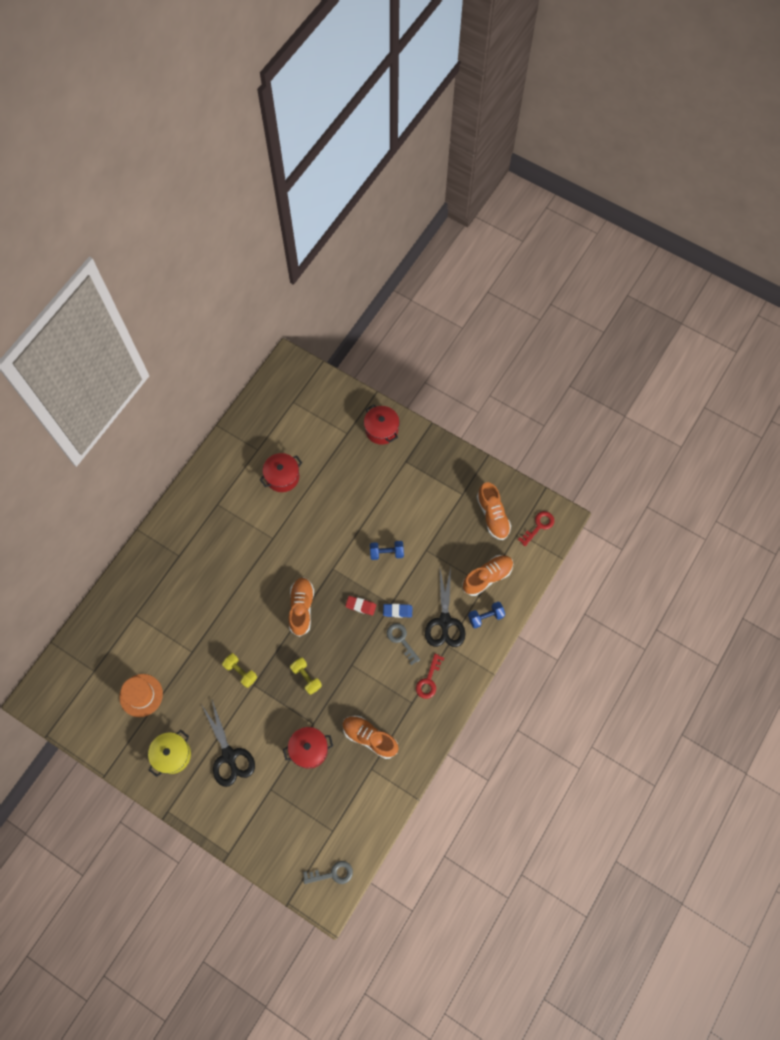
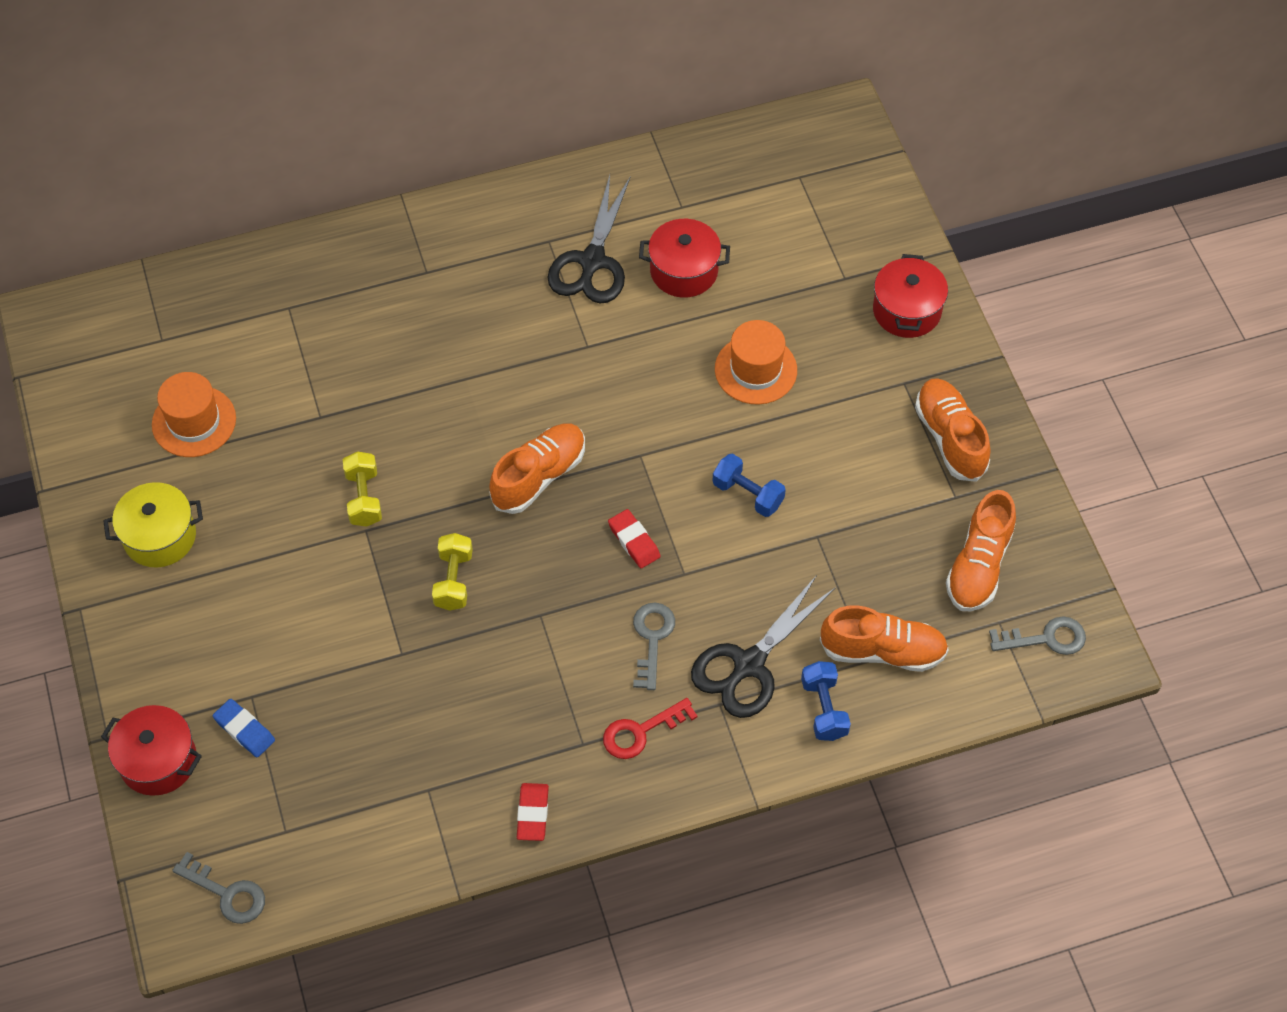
camera: 40 degrees right, 10 degrees down
black scissors [201,700,255,787] -> black scissors moved to [548,175,631,303]
red pot [283,727,333,769] -> red pot moved to [101,705,202,796]
orange shoe [342,716,399,759] -> orange shoe moved to [915,378,990,482]
blue eraser [383,604,412,618] -> blue eraser moved to [213,699,275,757]
blue dumbbell [468,602,505,628] -> blue dumbbell turned 60 degrees clockwise [801,661,851,741]
red key [518,511,554,546] -> grey key [989,617,1086,655]
none -> red eraser [517,783,549,841]
none -> orange hat [715,320,797,404]

